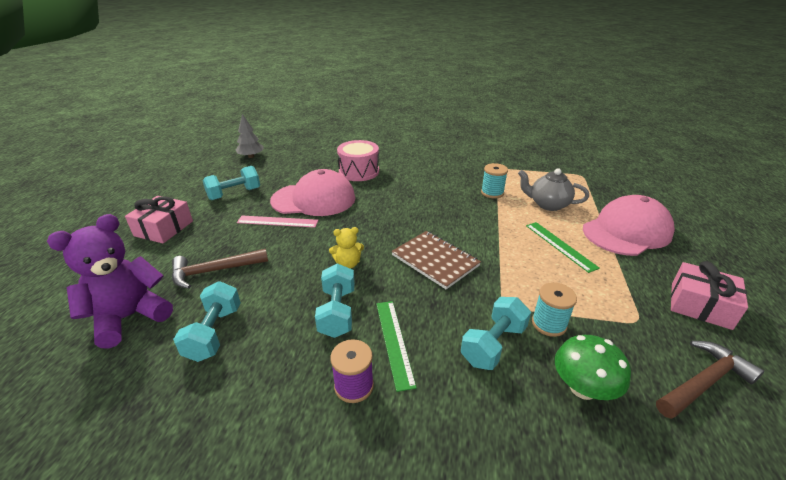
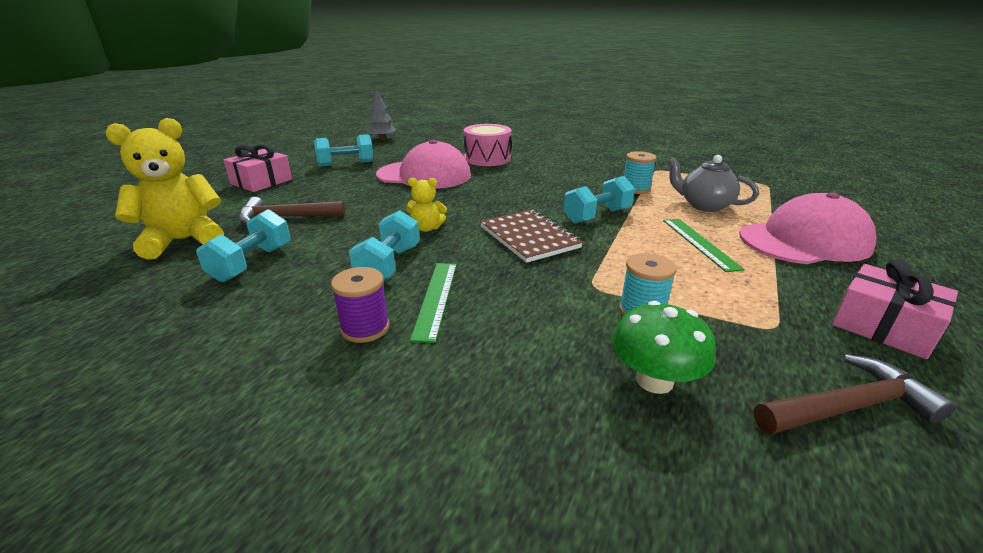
camera: 15 degrees right, 5 degrees down
purple teddy bear [47,214,173,349] -> yellow teddy bear [105,118,224,260]
pink ruler [237,216,318,228] -> none
turquoise dumbbell [461,297,531,370] -> turquoise dumbbell moved to [564,176,635,224]

